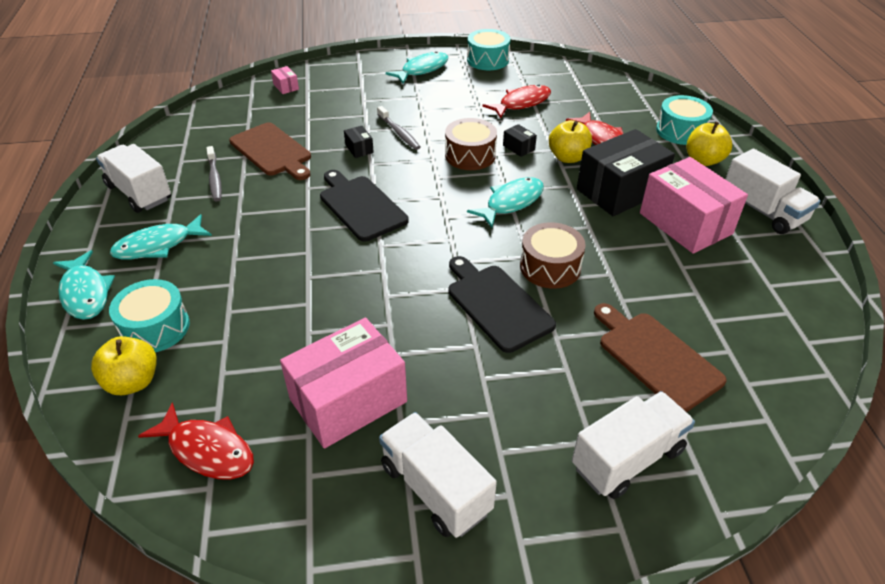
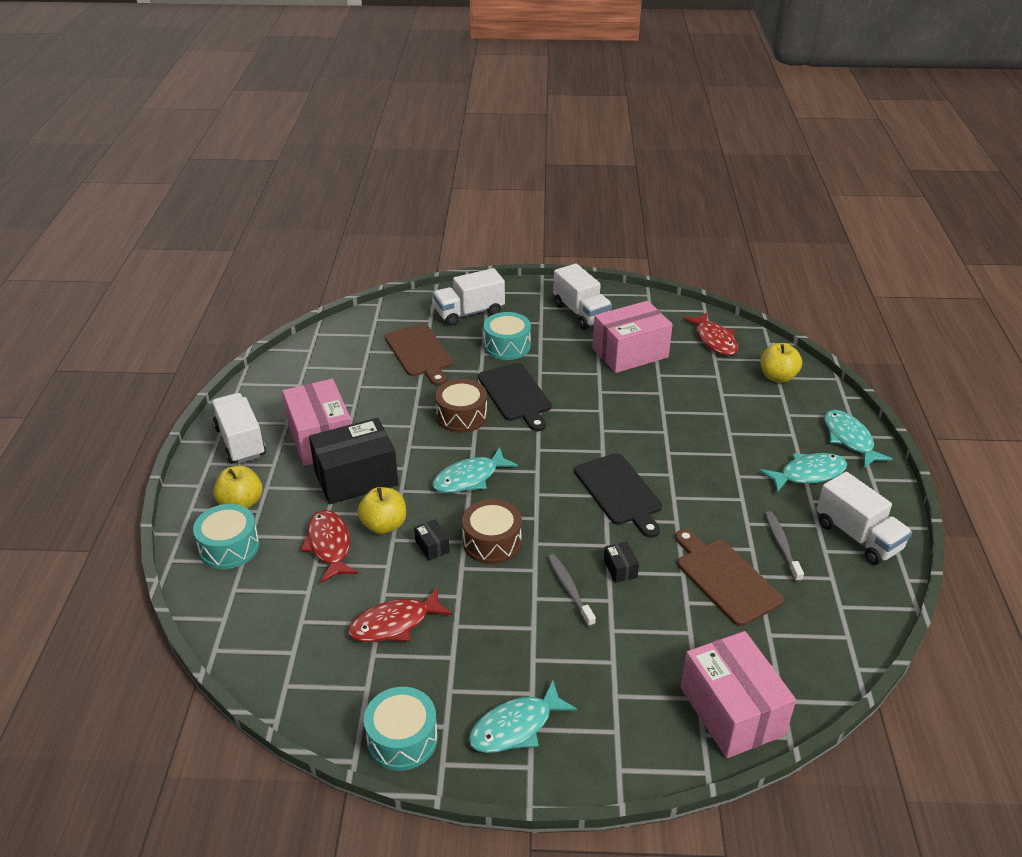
camera: 170 degrees left, 5 degrees down
turquoise drum [109,279,190,352] -> turquoise drum moved to [484,312,531,360]
red fish [138,402,254,480] -> red fish turned 150 degrees counterclockwise [683,312,738,356]
pink box [271,66,299,94] -> pink box [681,631,796,758], size x2.48

